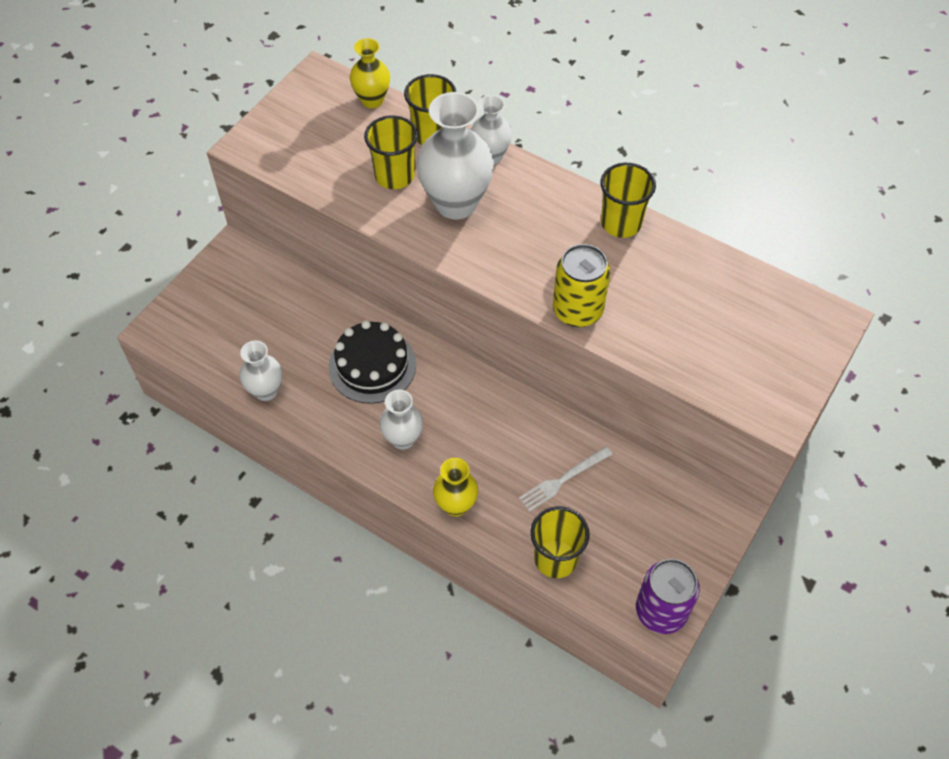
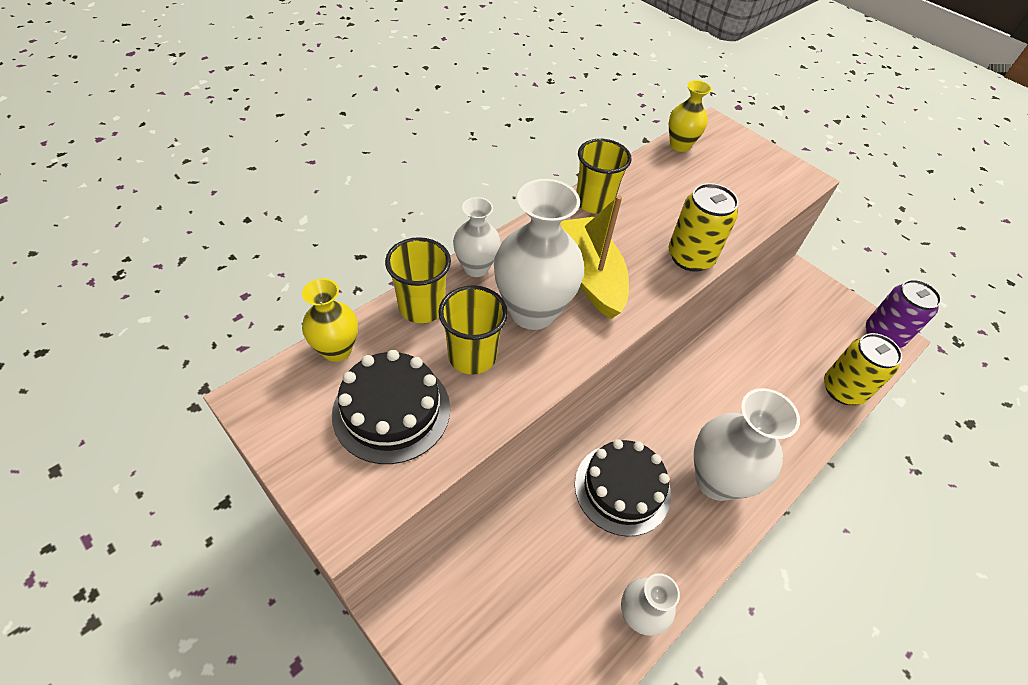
camera: 80 degrees left, 5 degrees down
white vase [379,390,423,450] -> white vase [694,388,800,501], size x1.75
yellow vase [433,458,478,517] -> yellow vase moved to [669,80,712,152]
white fork [519,446,612,512] -> none
yellow cup [530,506,590,578] -> yellow can [824,333,902,405]
none -> black cake [332,350,450,464]
none -> yellow boat [561,195,629,319]

